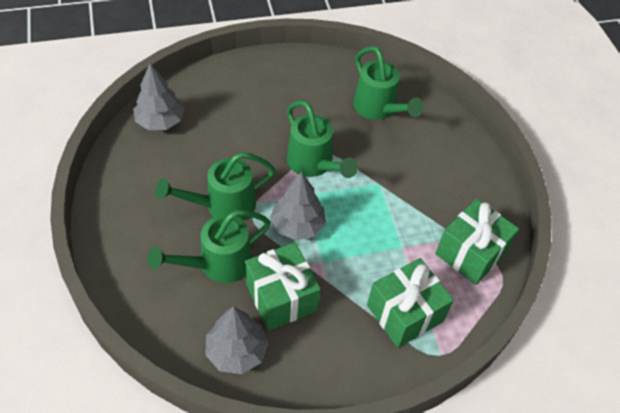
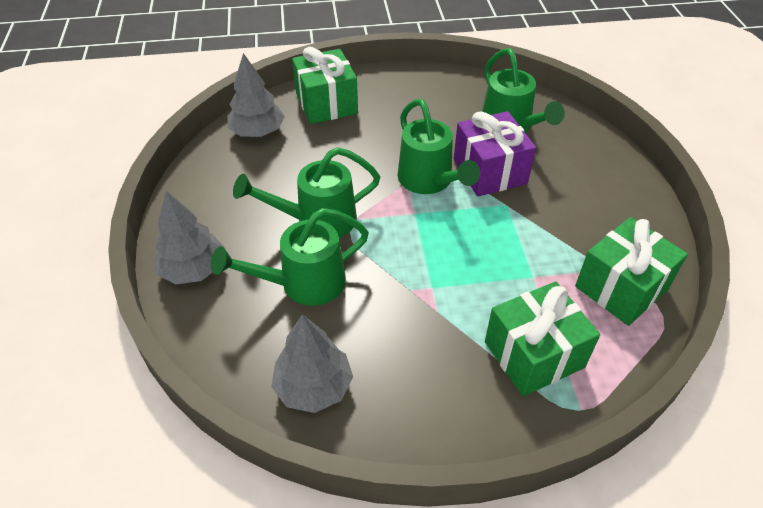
camera: 10 degrees right, 5 degrees down
green gift [245,242,321,331] -> green gift moved to [292,47,358,124]
grey tree [270,172,326,240] -> grey tree moved to [153,191,225,284]
none -> purple gift [454,111,536,196]

